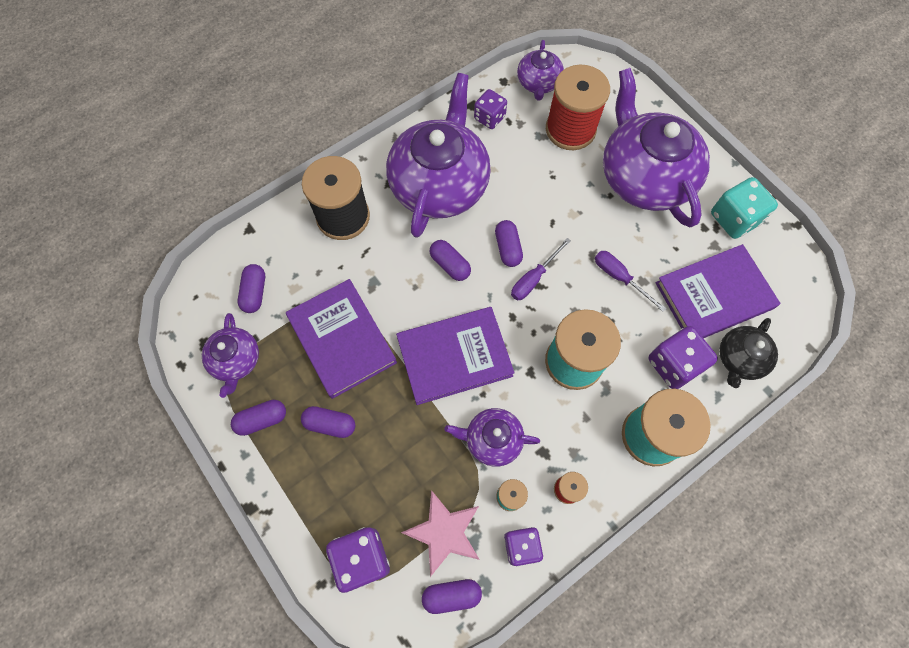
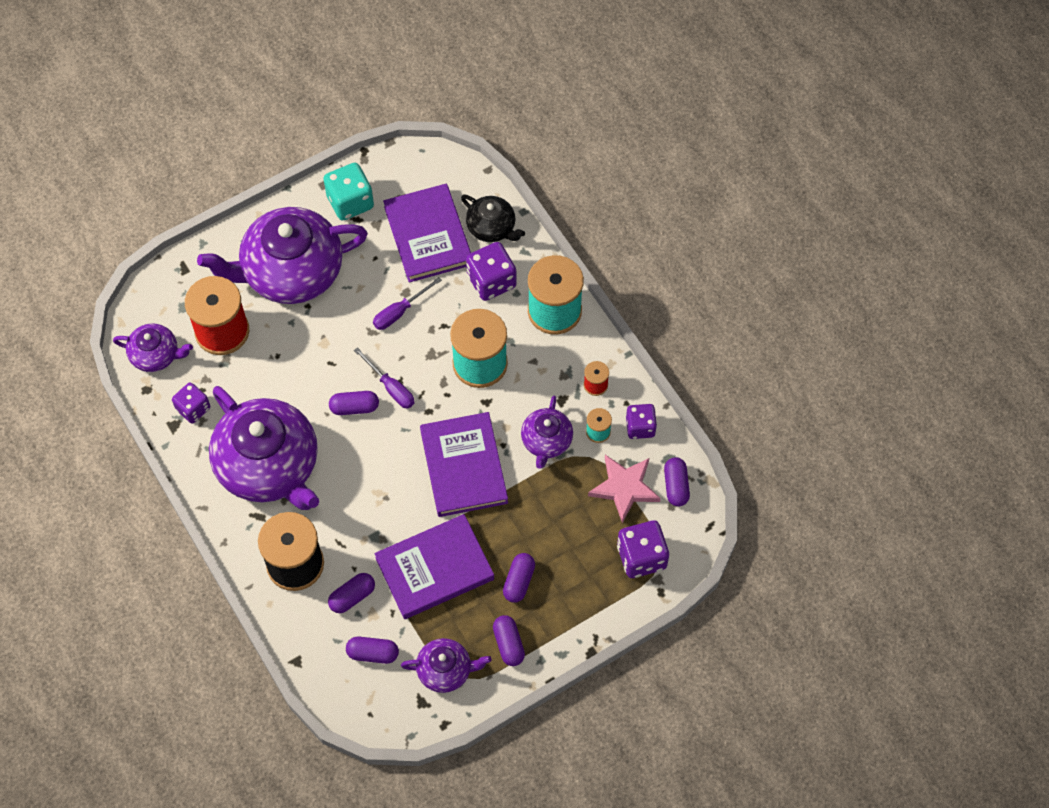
camera: 85 degrees left, 5 degrees down
purple teapot [386,73,491,238] -> purple teapot turned 150 degrees counterclockwise [209,386,319,510]
purple capsule [430,240,471,281] -> purple capsule moved to [328,573,375,613]

